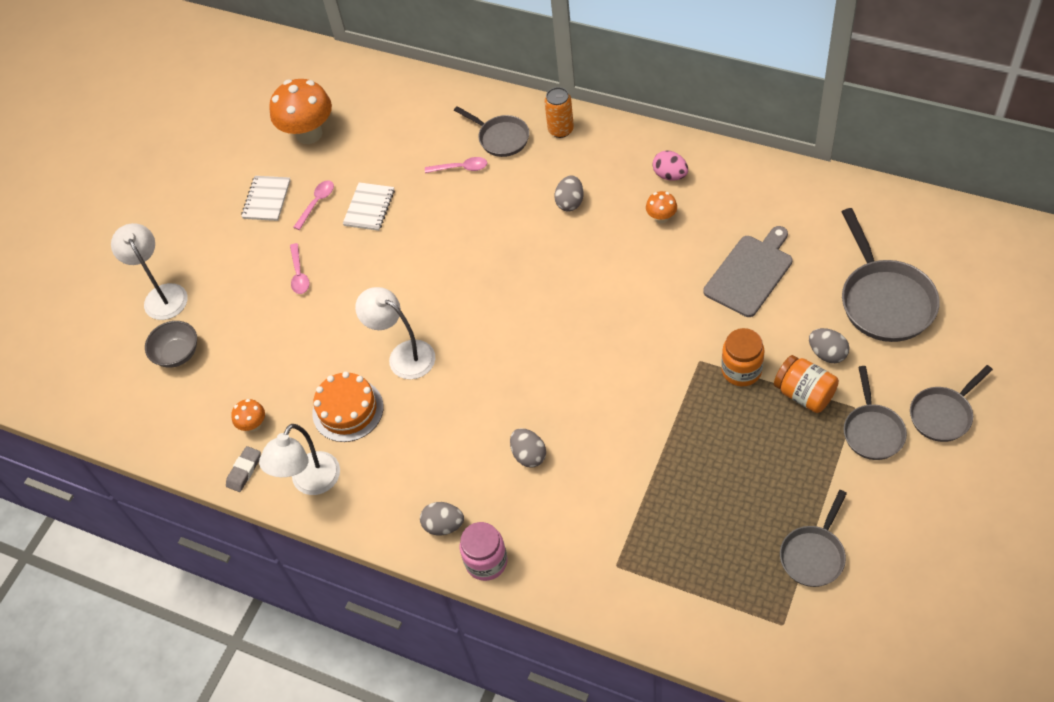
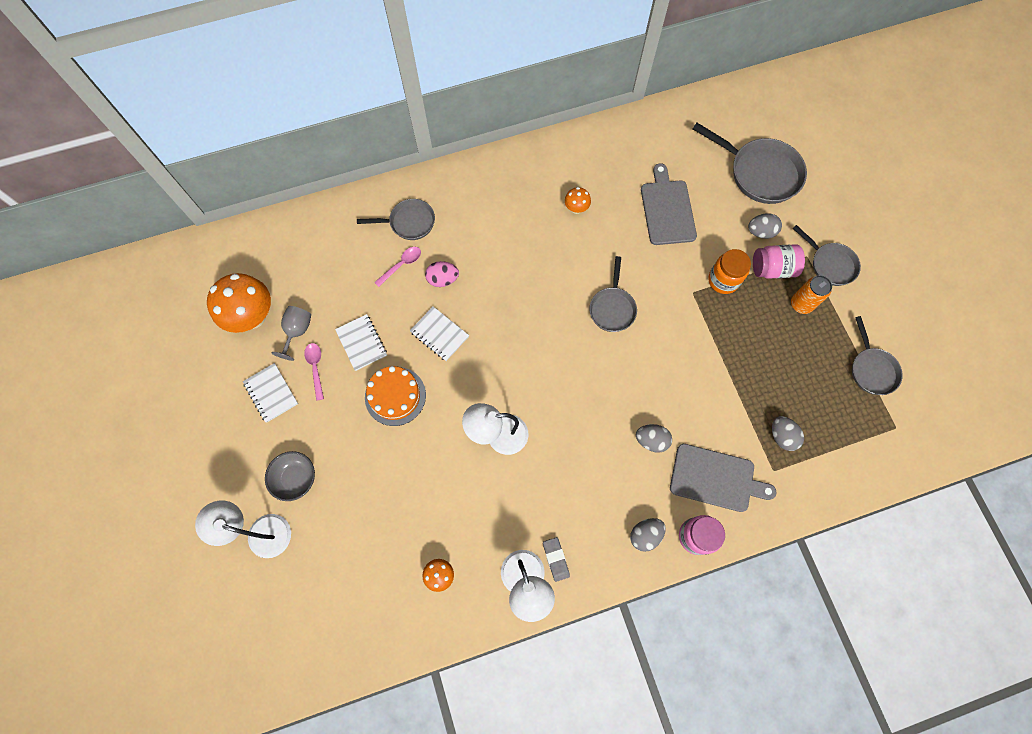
camera: 50 degrees left, 15 degrees up
grey bowl [145,321,197,368] -> grey bowl moved to [265,451,315,501]
grey eraser [226,446,261,492] -> grey eraser moved to [543,537,570,582]
pink spoon [290,243,310,294] -> none
orange cake [312,372,384,442] -> orange cake moved to [365,366,426,426]
orange can [544,87,574,138] -> orange can moved to [791,275,832,314]
grey egg [554,175,584,211] -> grey egg moved to [772,416,804,451]
pink egg [652,150,688,180] -> pink egg moved to [425,261,459,287]
orange jar [774,355,839,413] -> pink jar [753,244,805,279]
grey pan [910,365,993,442] -> grey pan moved to [590,256,637,332]
none -> grey goblet [272,306,311,361]
none -> white notebook [410,306,469,361]
none -> grey cutting board [670,444,776,512]

